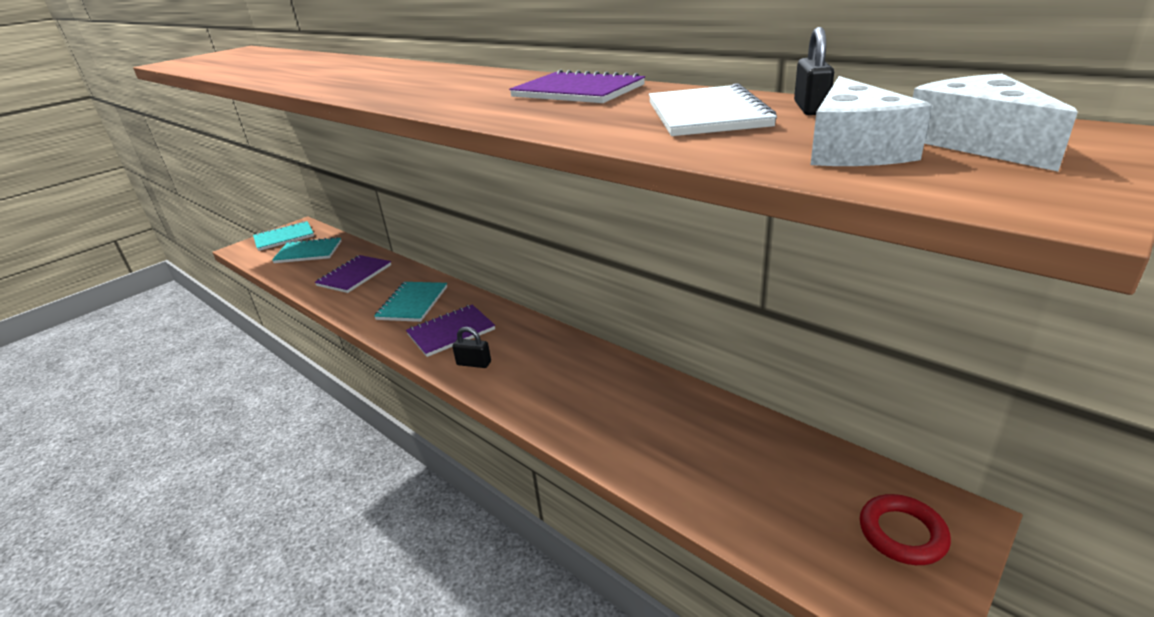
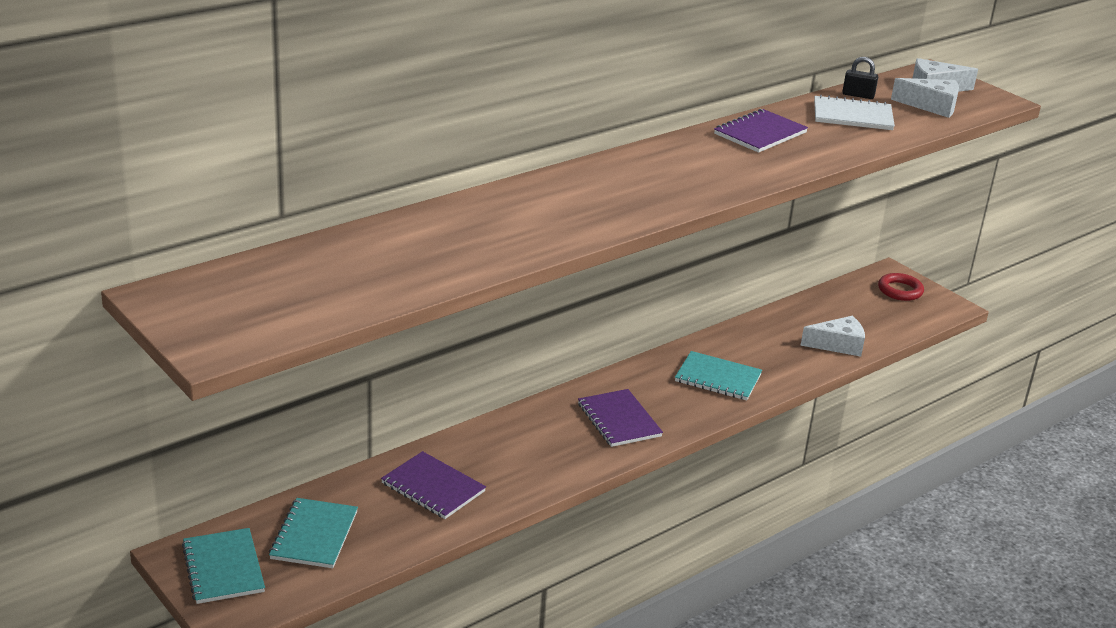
camera: 85 degrees left, 0 degrees up
turquoise notebook [374,282,447,322] -> turquoise notebook moved to [675,351,762,401]
black padlock [452,327,491,368] -> none
none -> white cheese [800,316,865,357]

